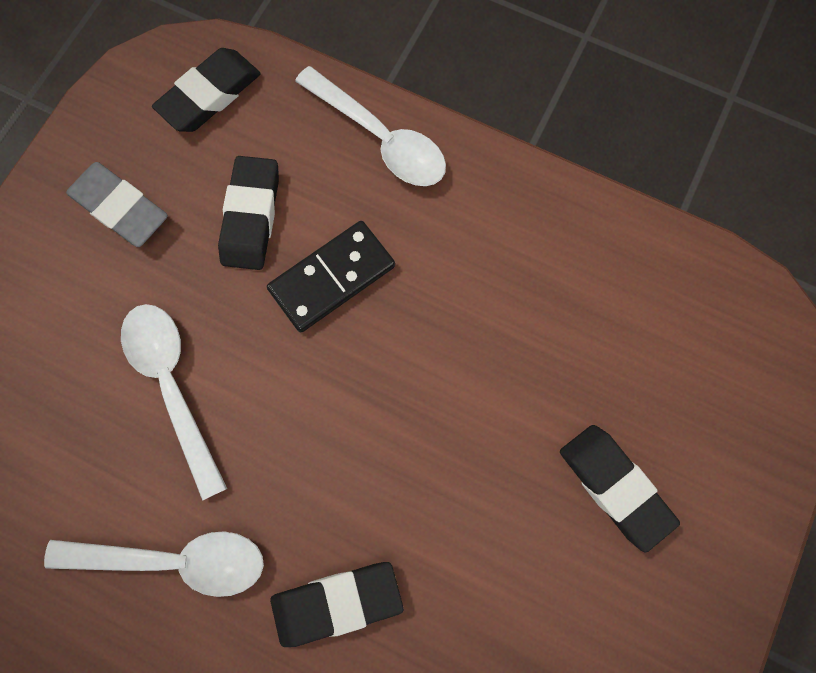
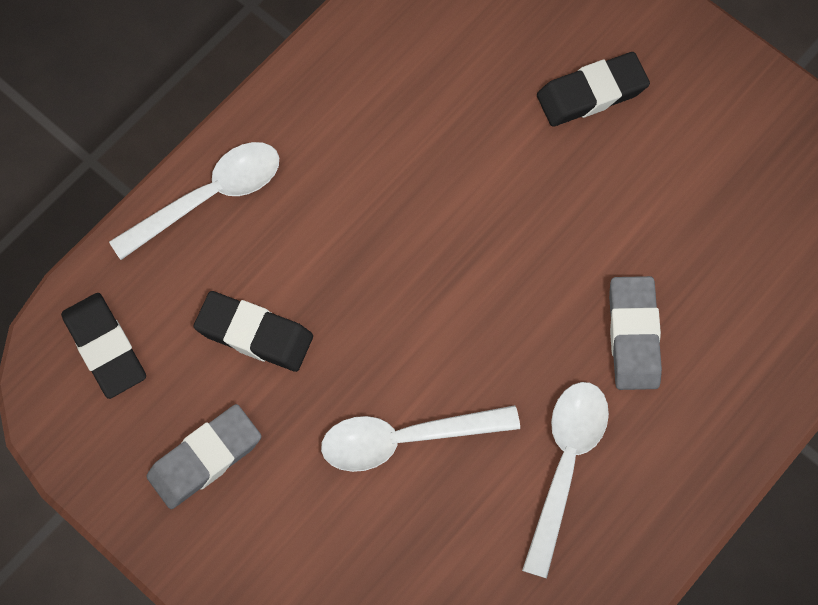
camera: 75 degrees left, 5 degrees down
black domino [267,221,395,332] -> none
black eraser [270,562,404,647] -> grey eraser [609,276,662,390]

